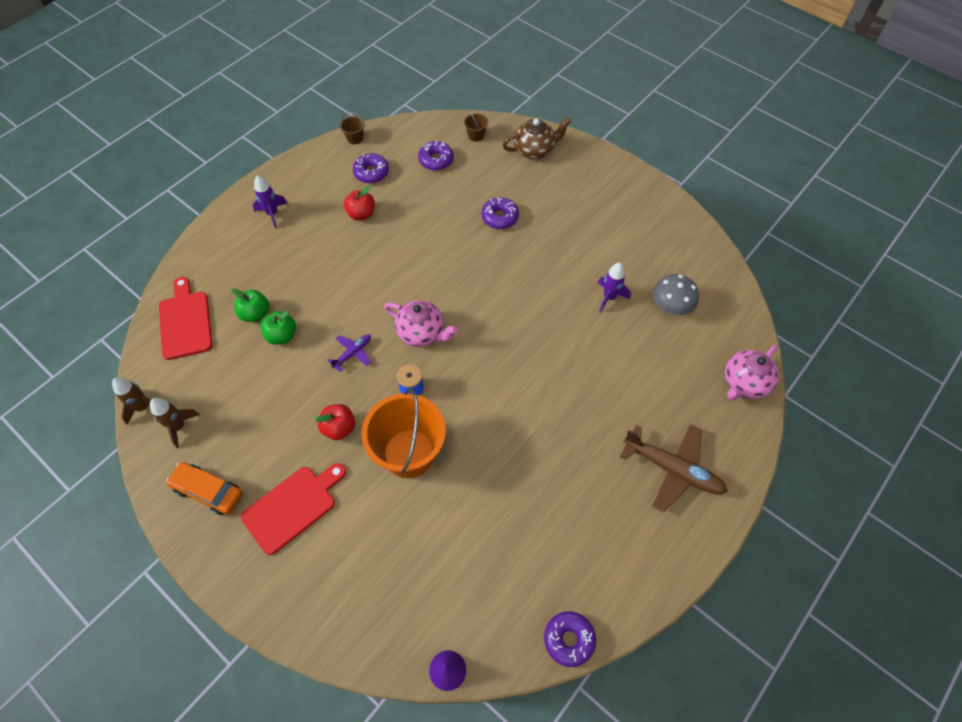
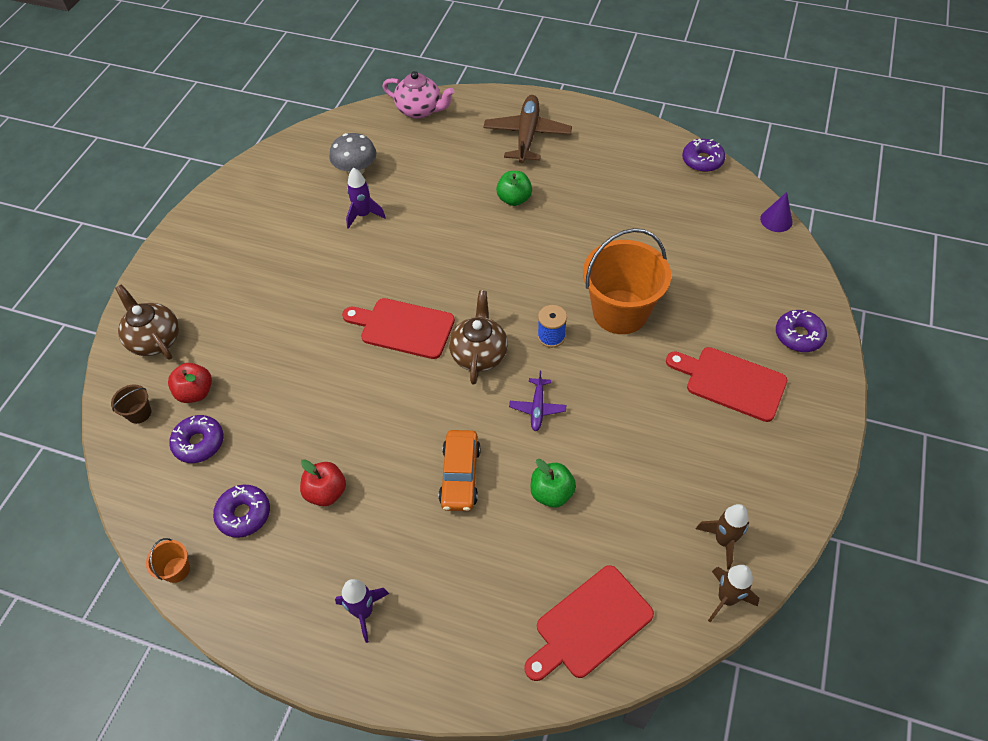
camera: 110 degrees left, 5 degrees down
orange car [166,462,243,515] -> orange car moved to [438,430,481,511]
green apple [232,289,269,322] -> green apple moved to [496,171,532,206]
red apple [315,404,355,440] -> red apple moved to [168,363,212,403]
purple plane [327,334,371,372] -> purple plane turned 105 degrees counterclockwise [509,371,566,431]
brown bucket [340,112,365,144] -> orange bucket [146,538,190,583]
pink teapot [384,300,457,347] -> brown teapot [449,291,508,384]
purple donut [482,197,519,229] -> purple donut moved to [776,310,827,352]
none -> red cutting board [342,298,455,359]

